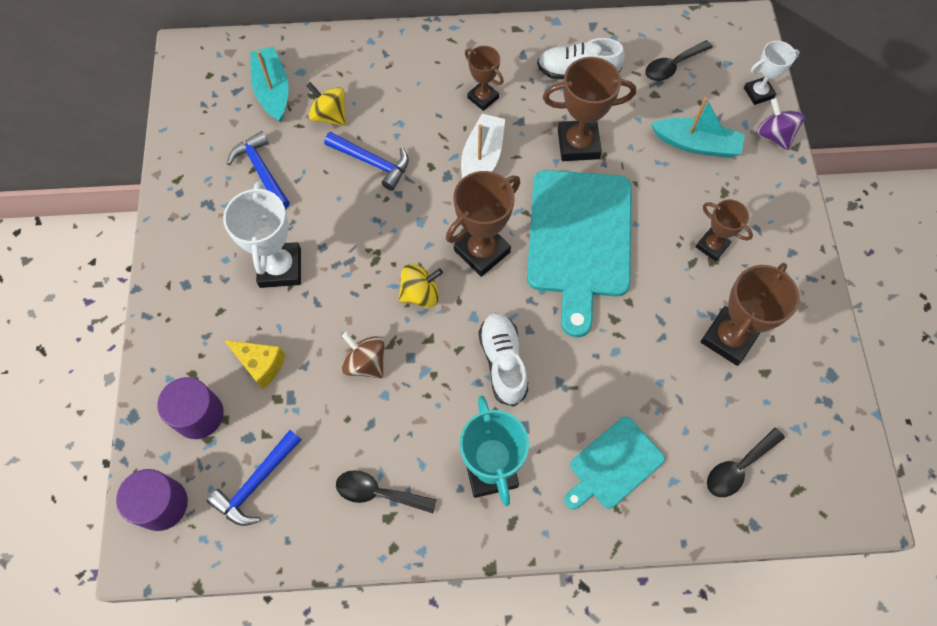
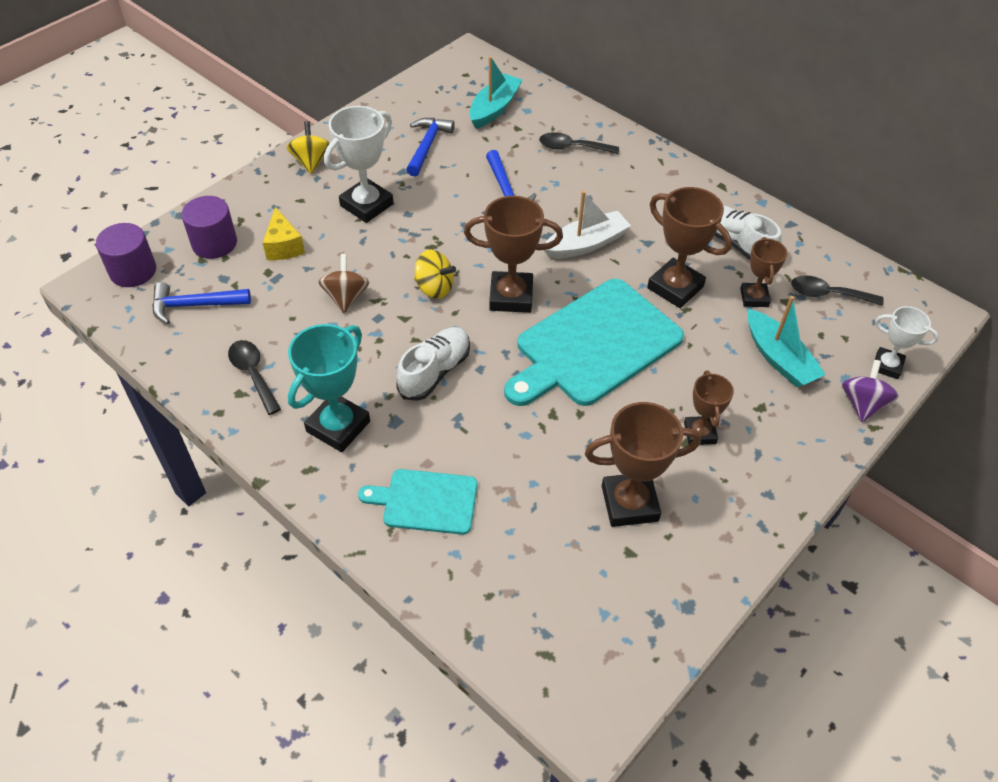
camera: 45 degrees right, 15 degrees down
yellow spinning top [306,82,346,126] -> yellow spinning top moved to [287,121,330,174]
brown trophy [465,46,504,111] -> brown trophy moved to [740,237,787,307]
black spoon [707,428,785,497] -> black spoon moved to [539,132,619,154]

